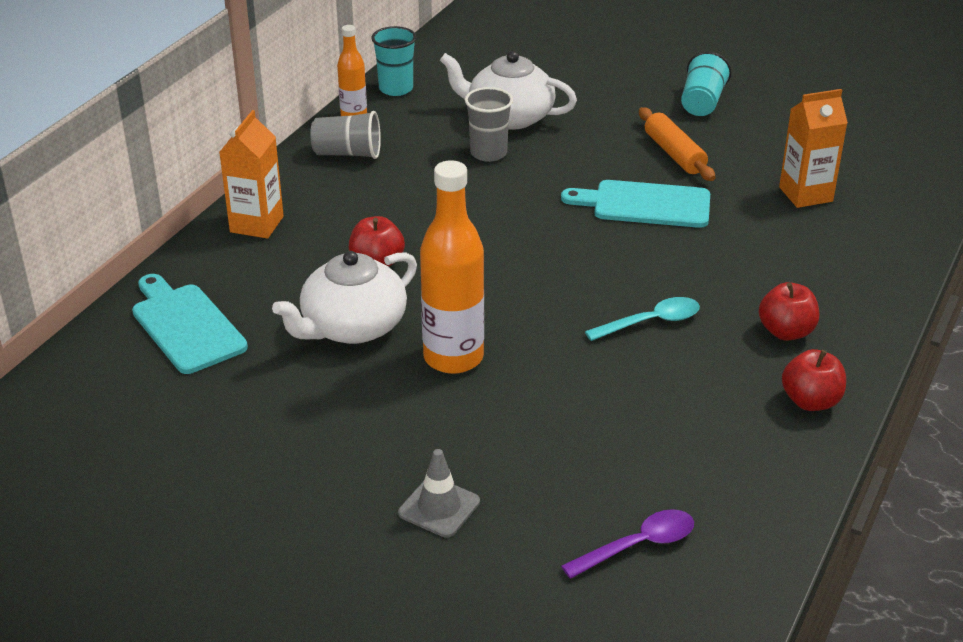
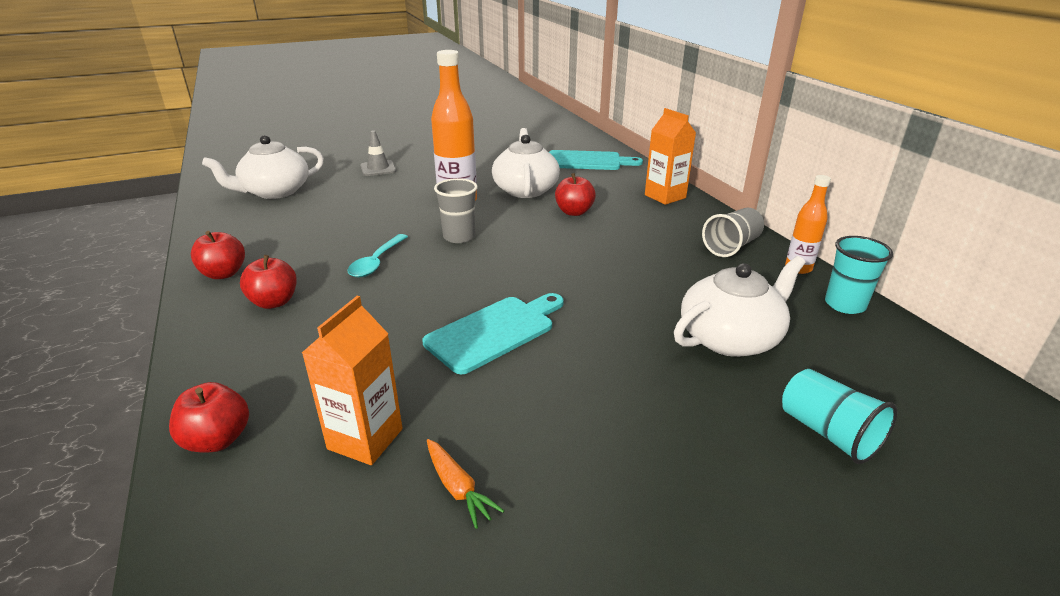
camera: 130 degrees right, 5 degrees down
grey cup [465,87,513,162] -> grey cup moved to [434,178,478,243]
purple spoon [561,509,694,579] -> white teapot [202,135,324,199]
orange rolling pin [639,107,716,181] -> none
turquoise cup [681,51,731,116] -> turquoise cup moved to [782,369,897,464]
none -> red apple [169,382,249,452]
none -> orange carrot [427,439,504,529]

